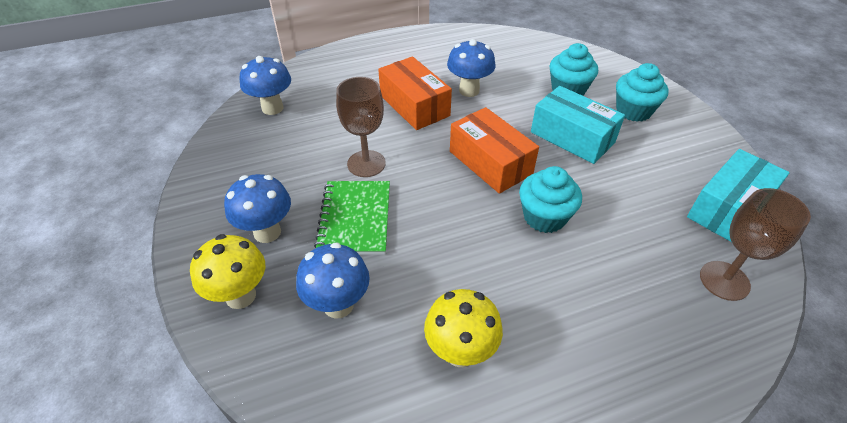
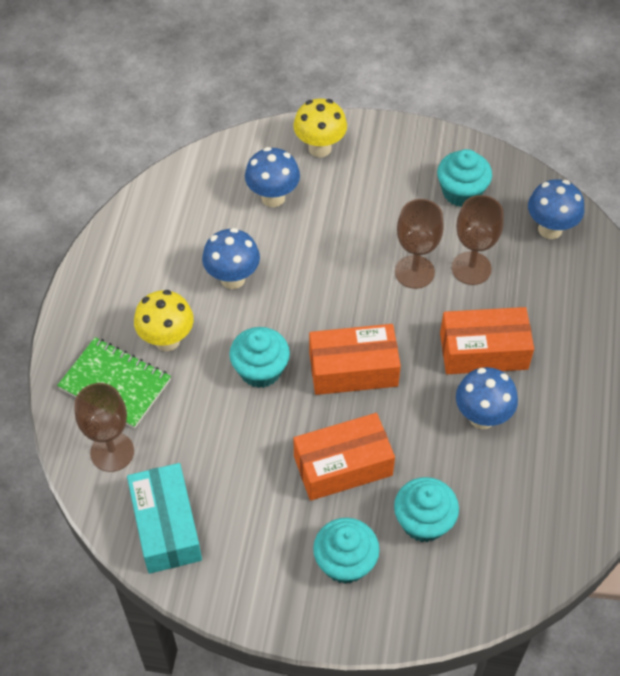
camera: 120 degrees right, 10 degrees up
blue mushroom [224,174,291,243] -> blue mushroom moved to [202,228,260,289]
green notebook [314,181,390,255] -> green notebook moved to [57,337,171,429]
yellow mushroom [424,289,503,367] -> yellow mushroom moved to [134,290,194,351]
turquoise box [531,86,625,164] -> orange box [293,413,395,501]
none -> turquoise cupcake [437,149,492,207]
none -> brown goblet [452,195,504,285]

